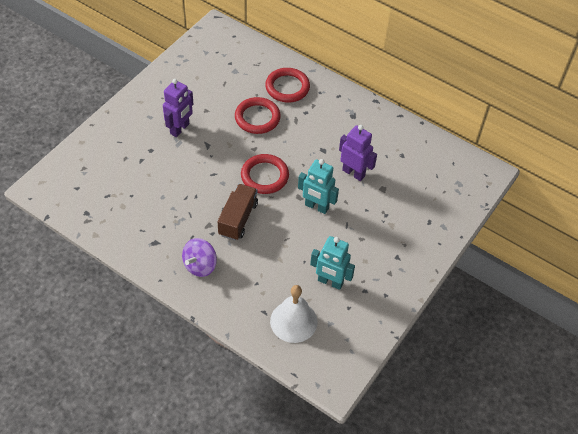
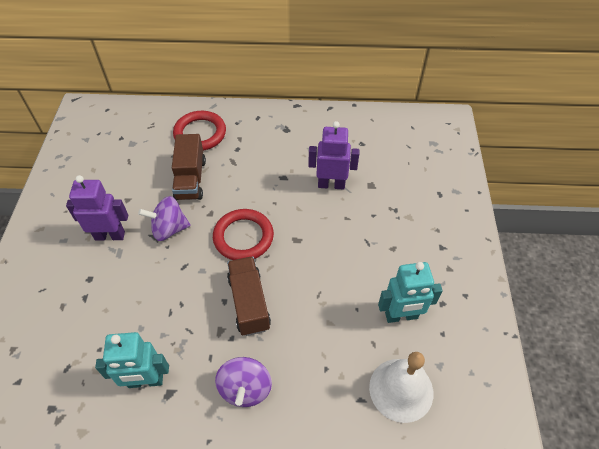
camera: 30 degrees left, 0 degrees up
purple robot [163,79,193,137] -> purple robot turned 90 degrees counterclockwise [66,175,128,240]
red ring [235,97,281,134] -> brown truck [172,134,206,201]
turquoise robot [298,159,339,214] -> turquoise robot moved to [95,332,169,388]
none -> purple spinning top [138,196,191,241]

